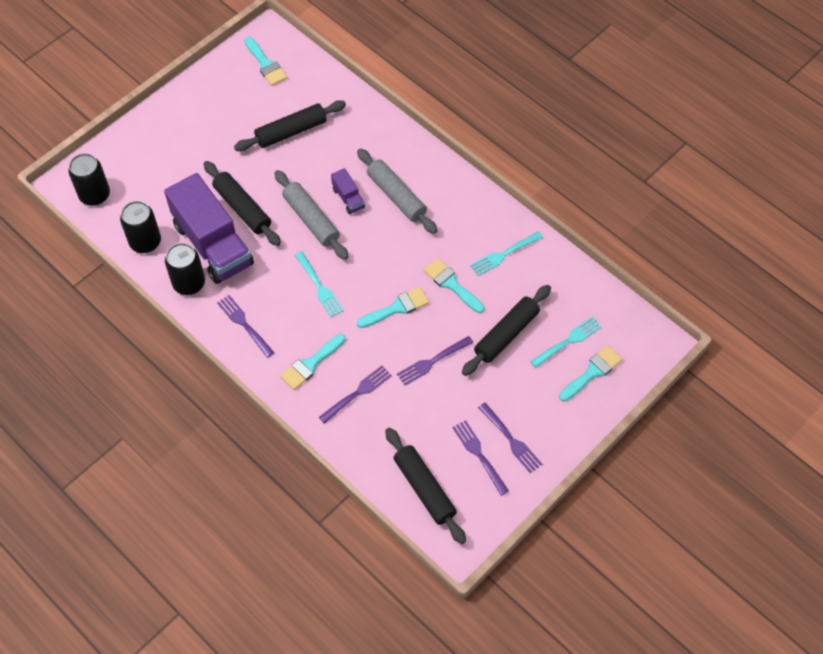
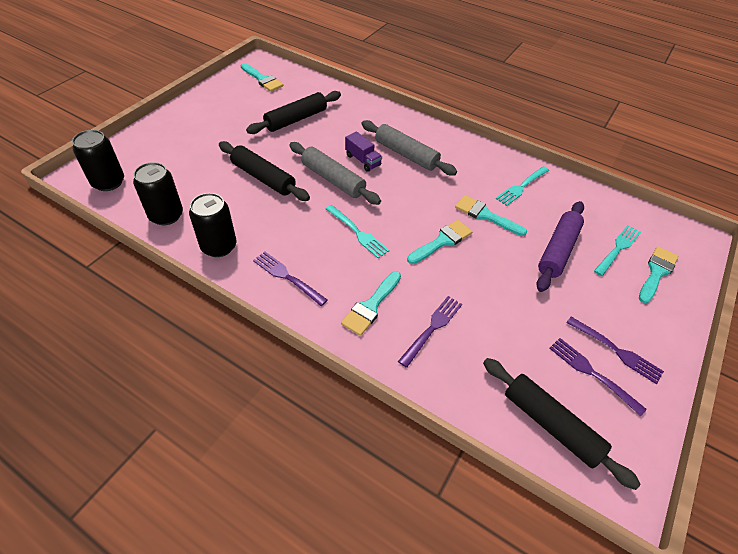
camera: 15 degrees left, 10 degrees down
purple truck [164,173,254,284] -> none
purple fork [397,336,473,385] -> none
black rolling pin [462,285,551,376] -> purple rolling pin [536,201,584,292]

